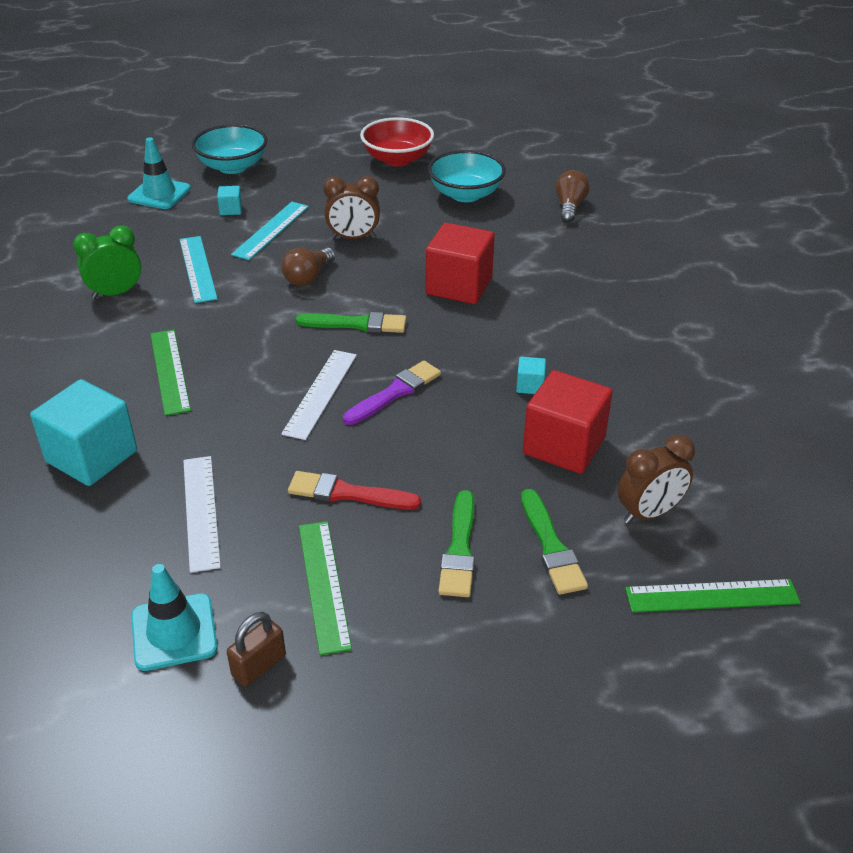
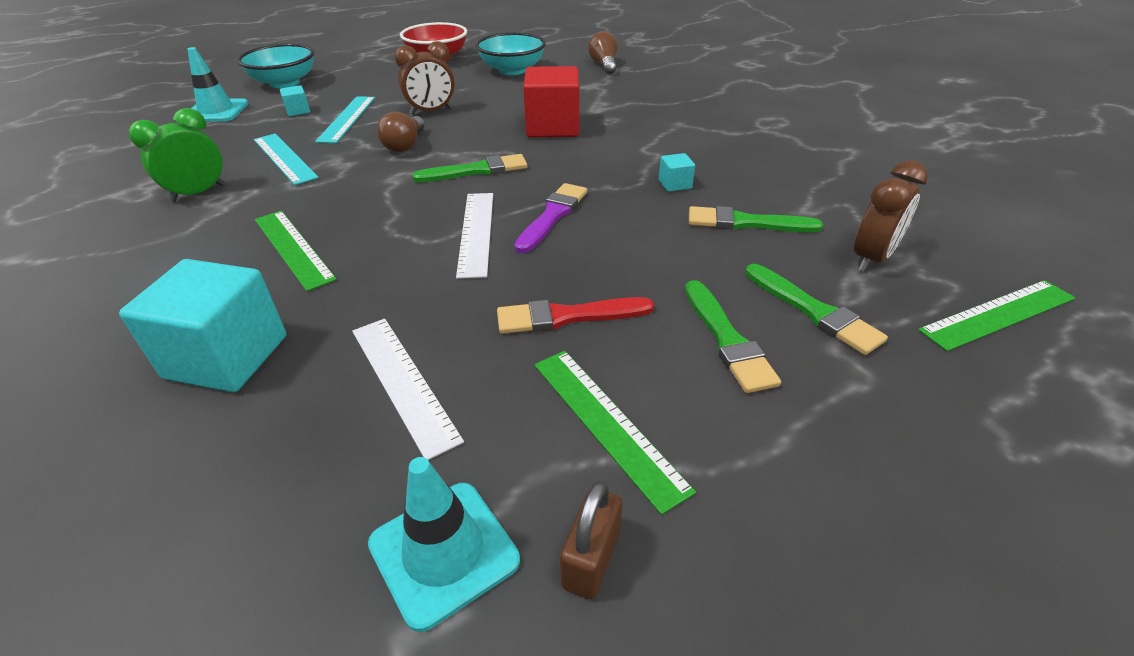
camera: 20 degrees left, 0 degrees up
red cube [523,370,613,474] -> green brush [689,206,823,232]

